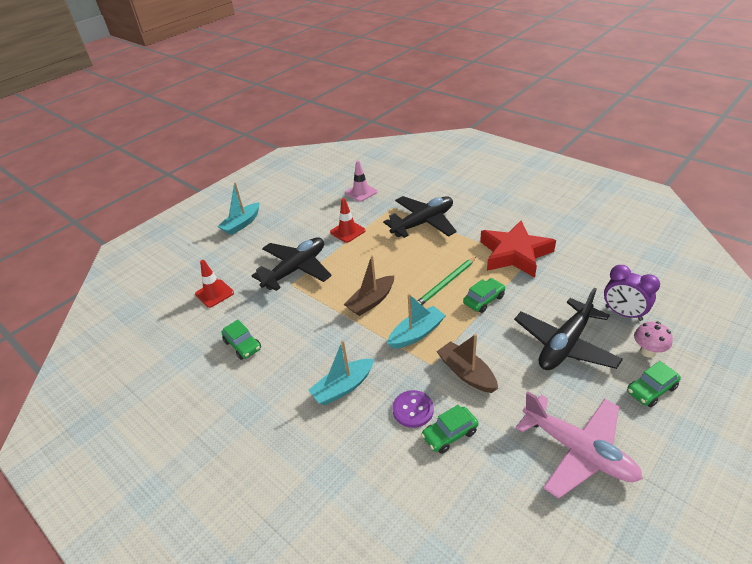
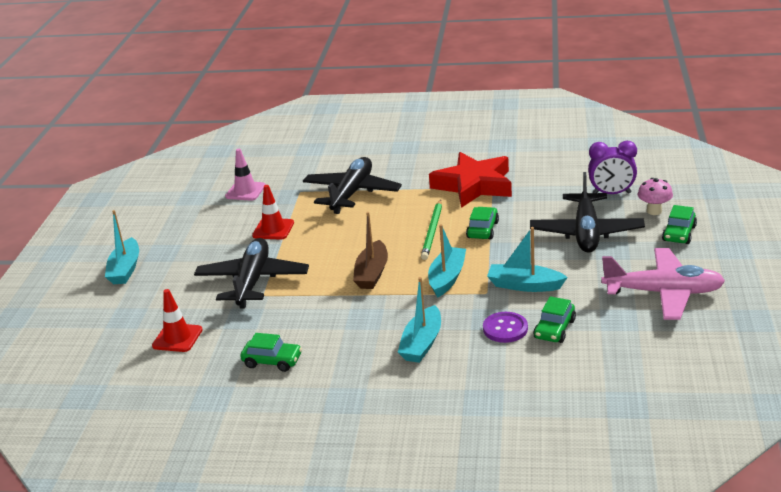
camera: 35 degrees left, 10 degrees down
brown boat [436,334,498,393] -> turquoise boat [487,227,568,292]

